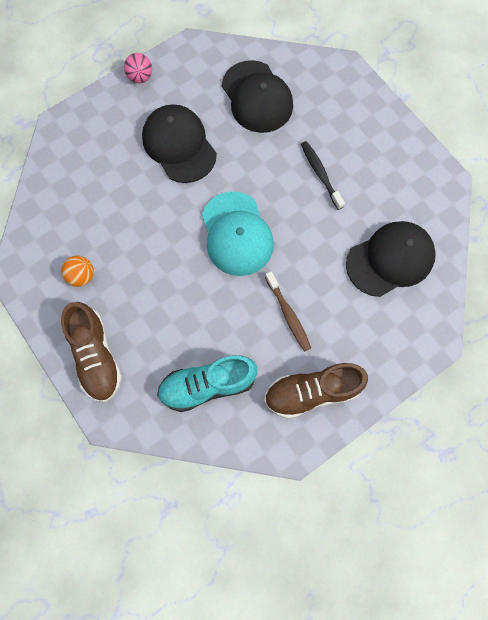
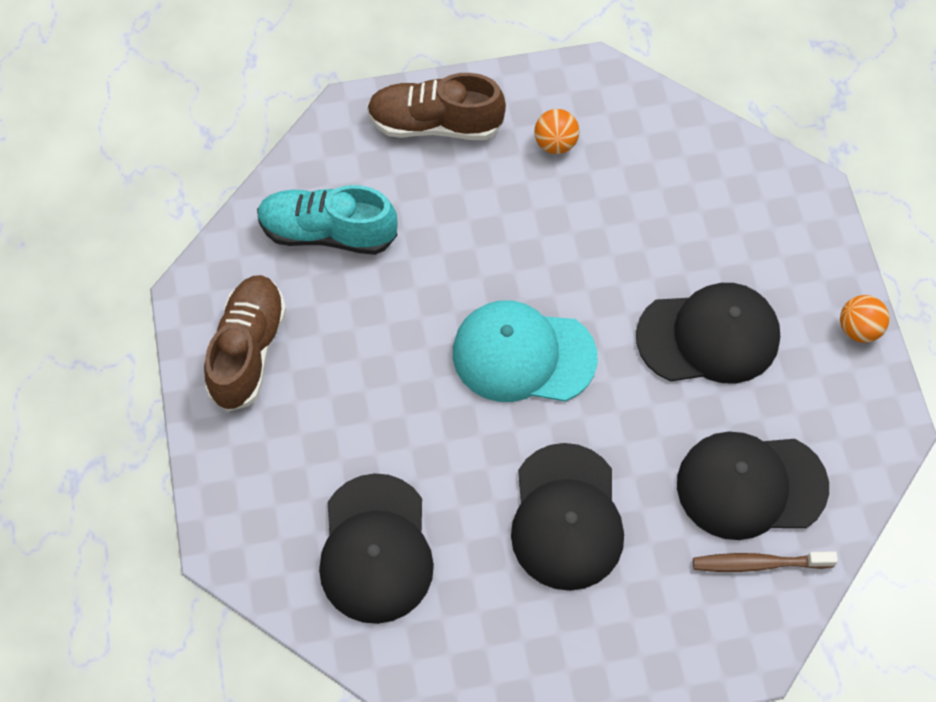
camera: 115 degrees right, 10 degrees down
pink ball [124,53,152,83] -> orange ball [840,295,889,343]
turquoise shoe [157,355,257,412] -> turquoise shoe turned 90 degrees counterclockwise [257,185,397,255]
brown toothbrush [265,271,311,352] -> brown toothbrush moved to [693,551,838,572]
black toothbrush [301,141,345,210] -> black cap [511,443,624,591]

